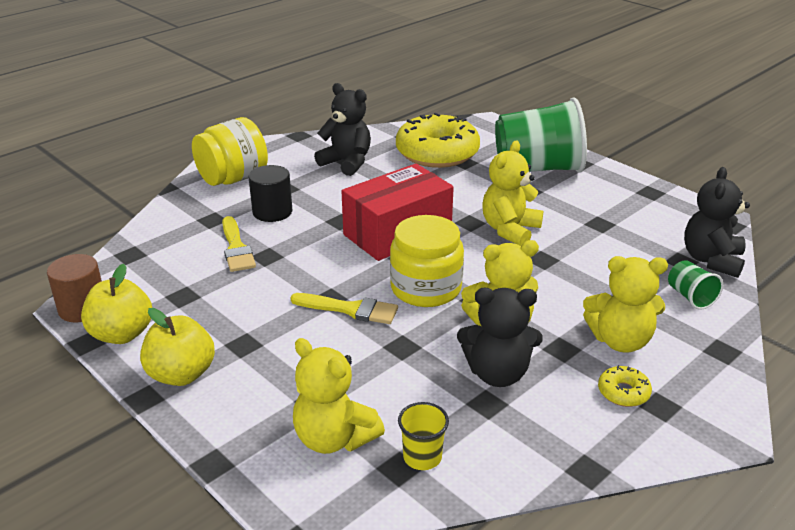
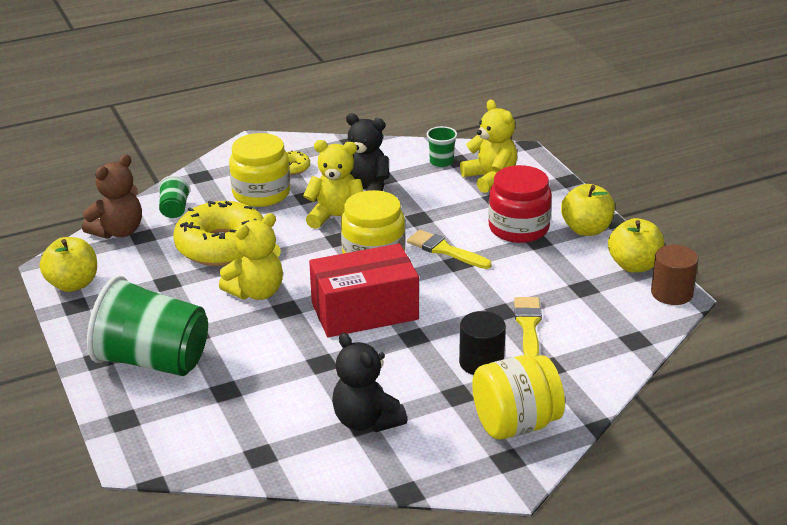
camera: 160 degrees left, 0 degrees up
yellow donut [396,113,480,168] -> yellow donut moved to [173,201,263,266]
yellow cup [398,402,449,470] -> green cup [427,126,457,167]
yellow teddy bear [583,256,668,353] -> yellow jar [229,133,290,207]
black teddy bear [684,167,750,278] -> brown teddy bear [82,154,142,239]
none -> yellow apple [40,237,97,292]
none -> red jar [488,165,552,243]

